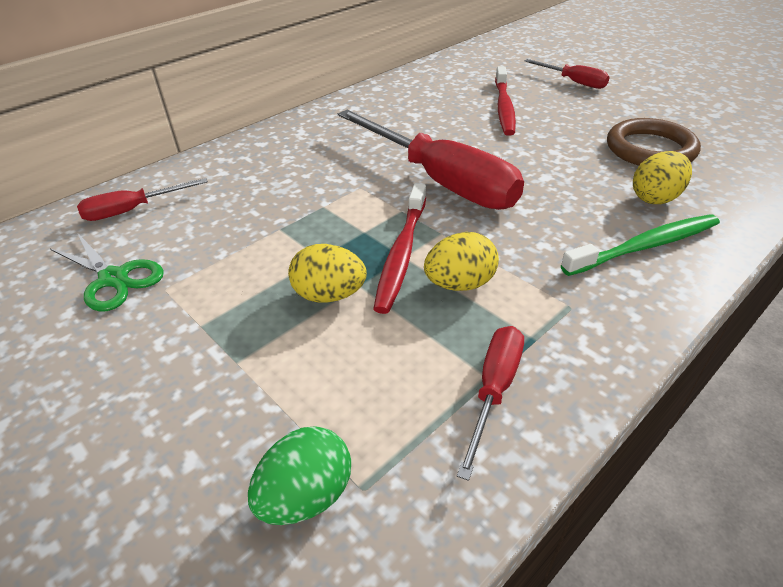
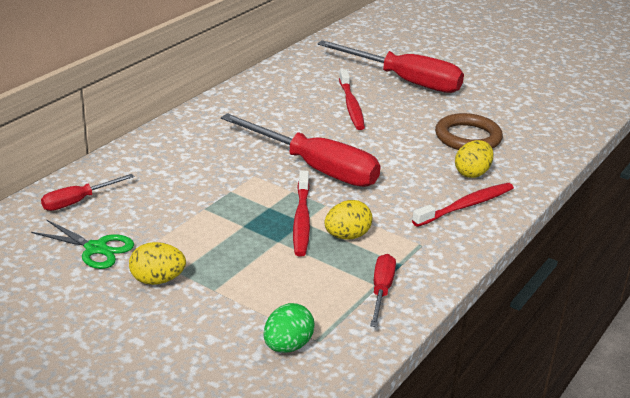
camera: 15 degrees left, 10 degrees down
yellow egg [288,244,367,303] -> yellow egg moved to [129,242,186,285]
red screwdriver [525,59,610,89] -> red screwdriver [317,40,464,93], size x2.04
green toothbrush [561,214,720,276] -> red toothbrush [412,183,514,227]

